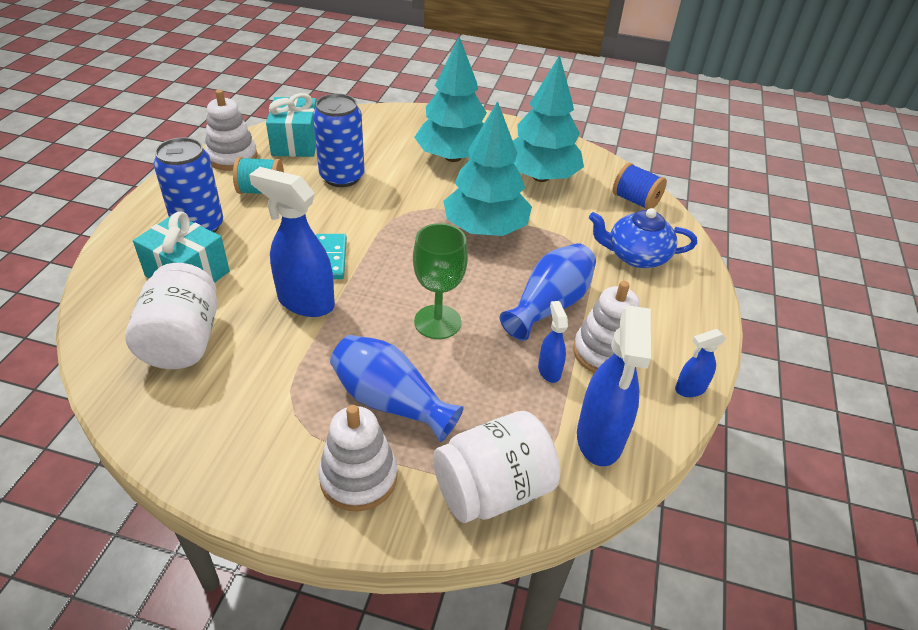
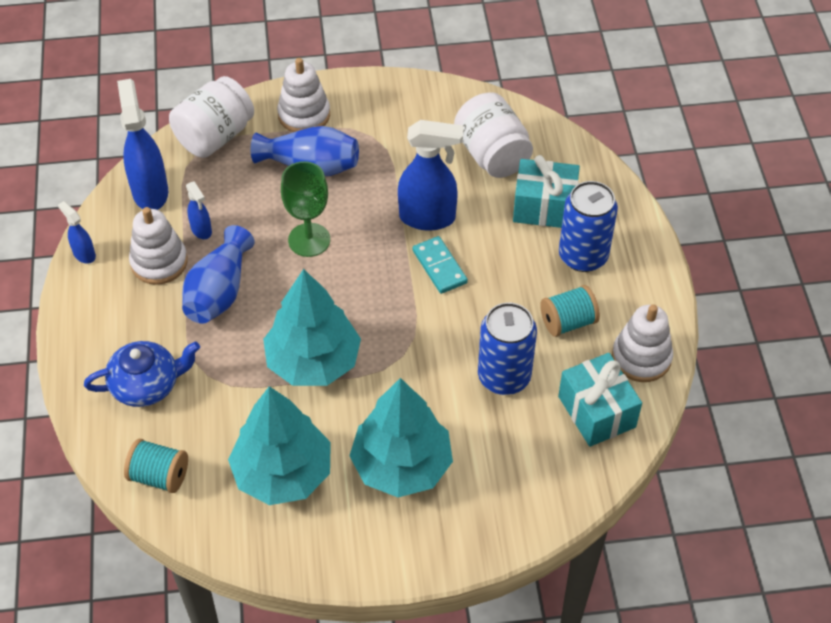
camera: 160 degrees right, 10 degrees up
blue spool [613,163,667,210] -> turquoise spool [124,439,188,493]
blue spray bottle [675,329,726,397] -> blue spray bottle turned 90 degrees counterclockwise [58,201,96,264]

